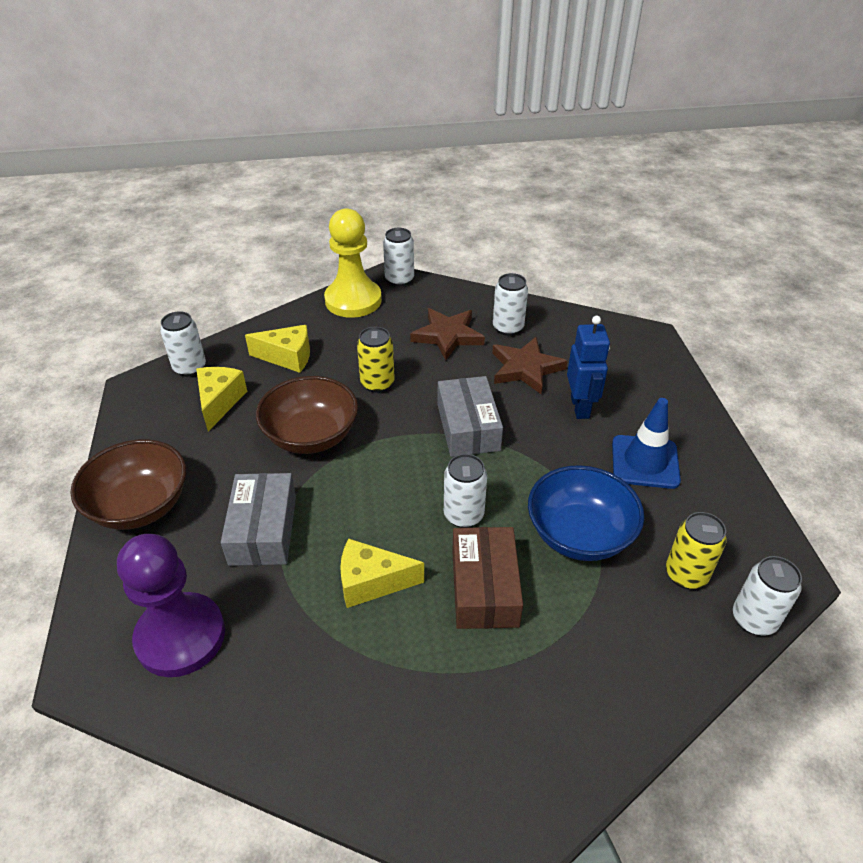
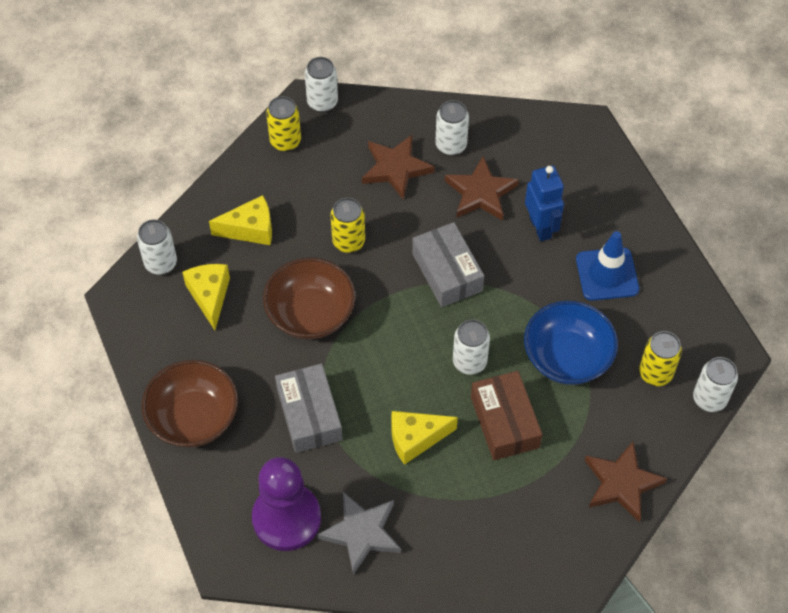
camera: 15 degrees left, 15 degrees up
yellow pawn [324,208,382,318] -> yellow can [266,96,301,152]
none -> grey star [317,492,401,575]
none -> brown star [585,442,667,522]

